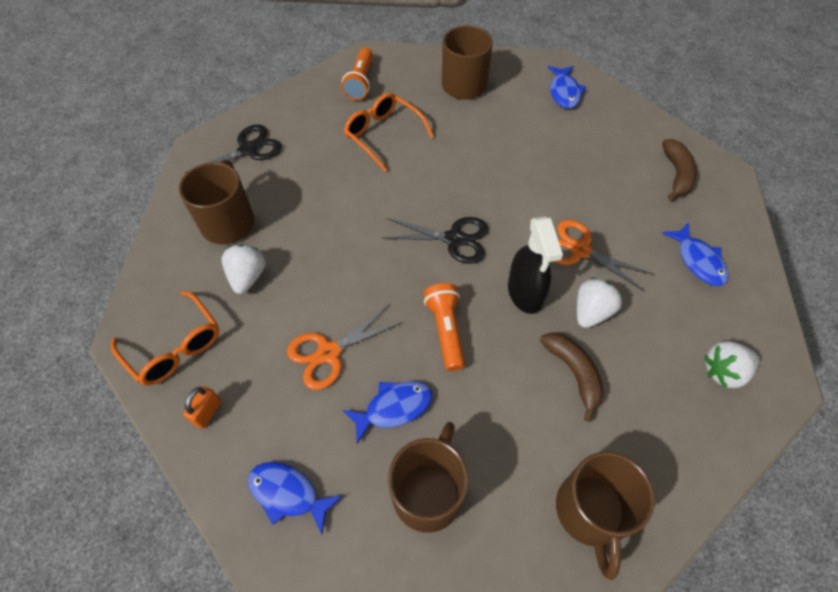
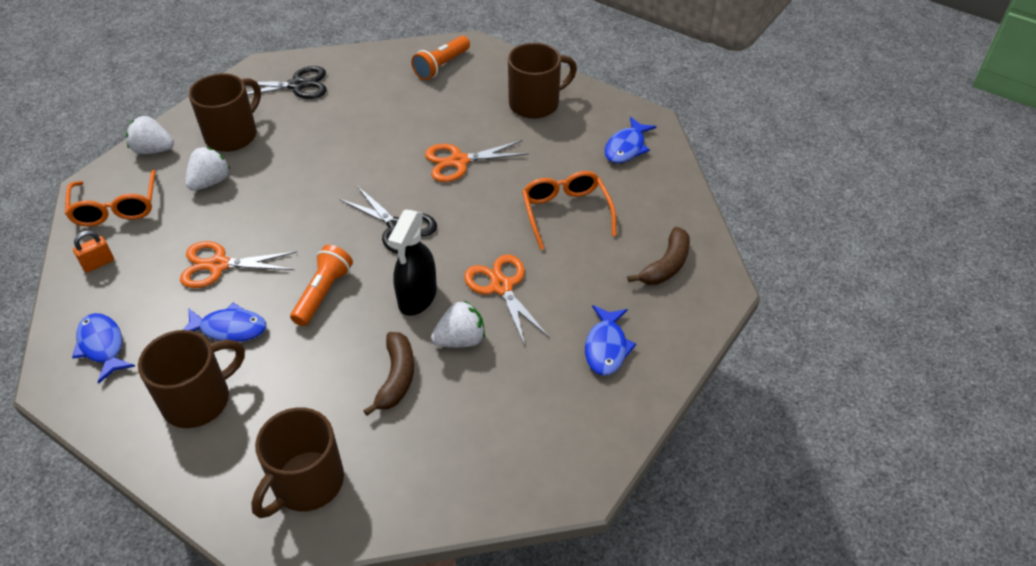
camera: 30 degrees right, 10 degrees down
orange glasses [344,93,434,171] -> orange glasses moved to [522,171,617,250]
white strawberry [704,341,759,388] -> white strawberry moved to [126,116,174,154]
none -> orange scissors [425,140,529,182]

